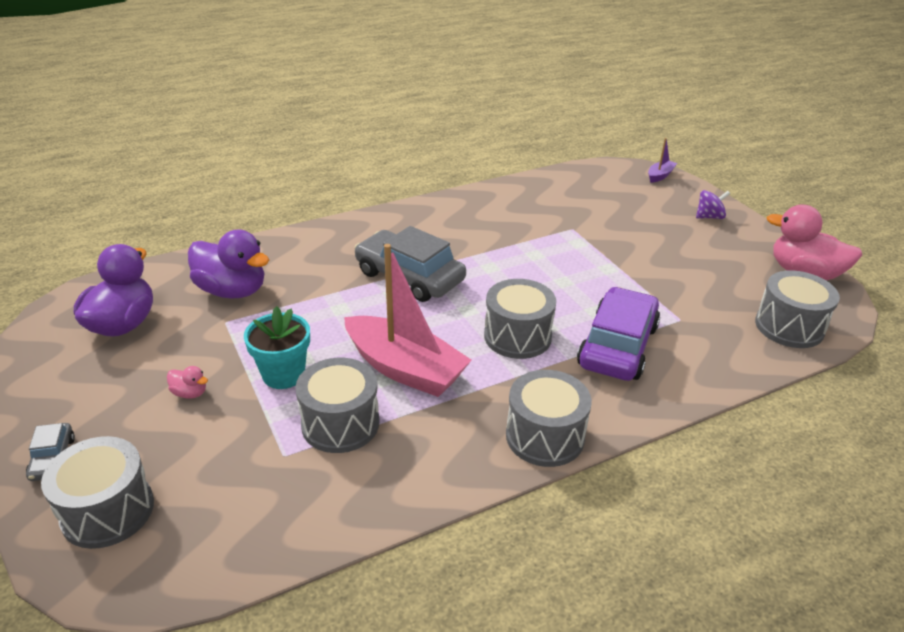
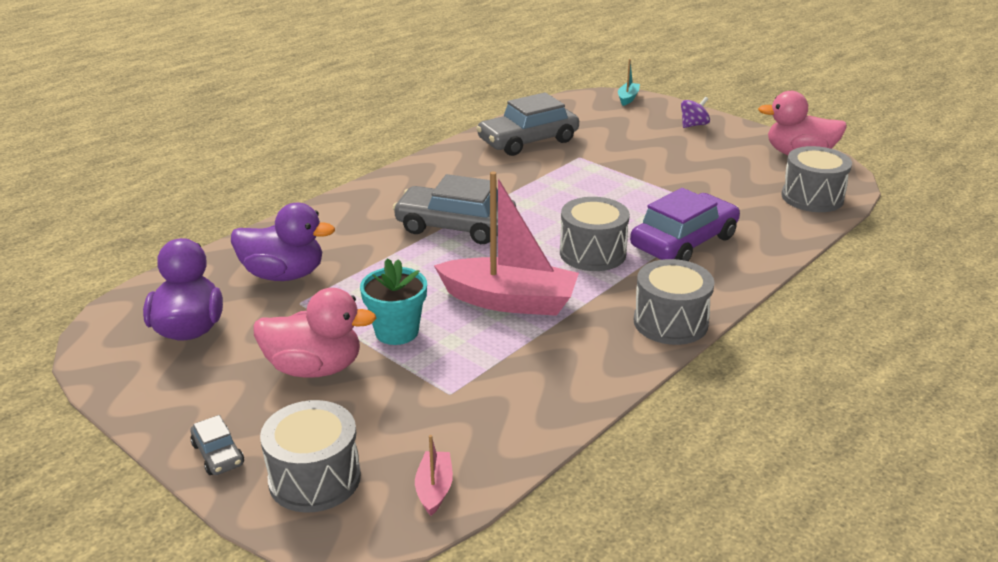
camera: 20 degrees left, 5 degrees down
pink duck [167,366,208,399] -> pink duck [253,288,376,378], size x2.36
grey drum [296,358,380,453] -> none
purple car [577,287,660,381] -> purple car turned 45 degrees clockwise [630,188,740,261]
purple boat [648,138,677,183] -> turquoise boat [618,59,640,106]
none -> pink boat [415,435,453,516]
none -> grey car [476,93,579,156]

